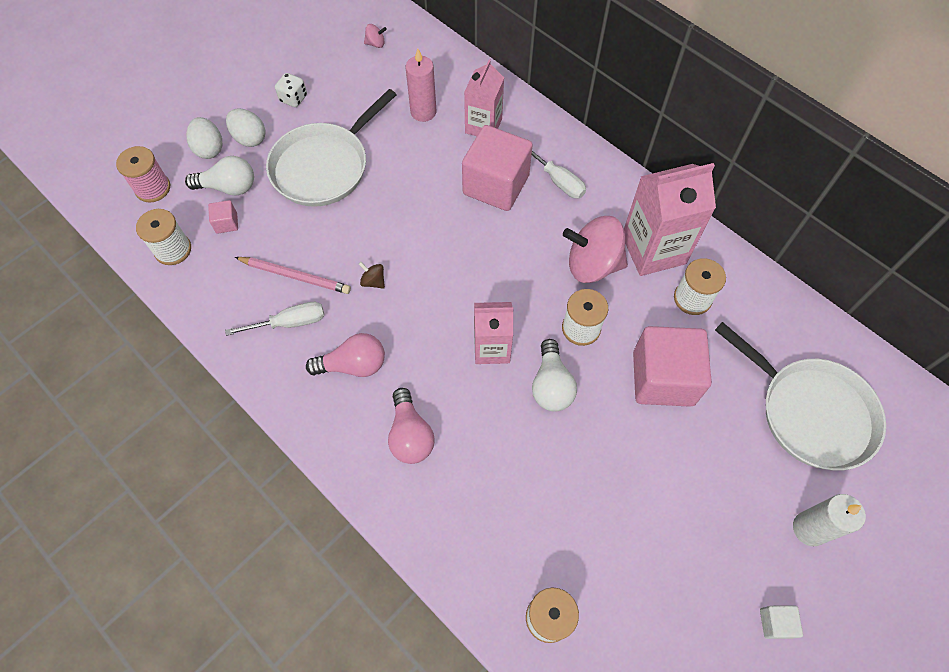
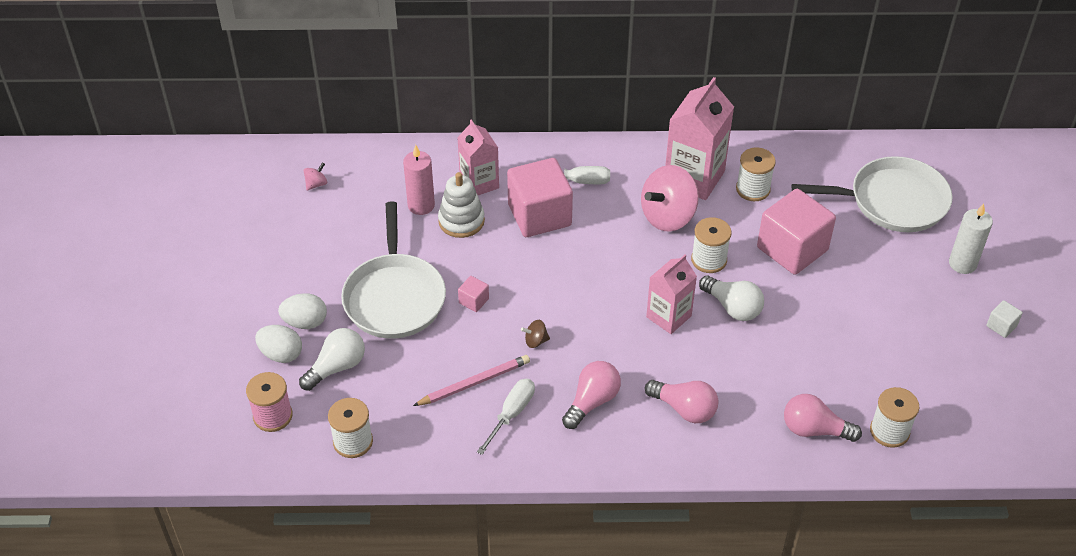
camera: 45 degrees left, 15 degrees down
pink cube [208,200,238,234] -> pink cube moved to [458,276,489,312]
white dice [275,73,307,107] -> none
none -> white stacking toy [438,172,485,238]
none -> pink light bulb [784,394,862,442]

